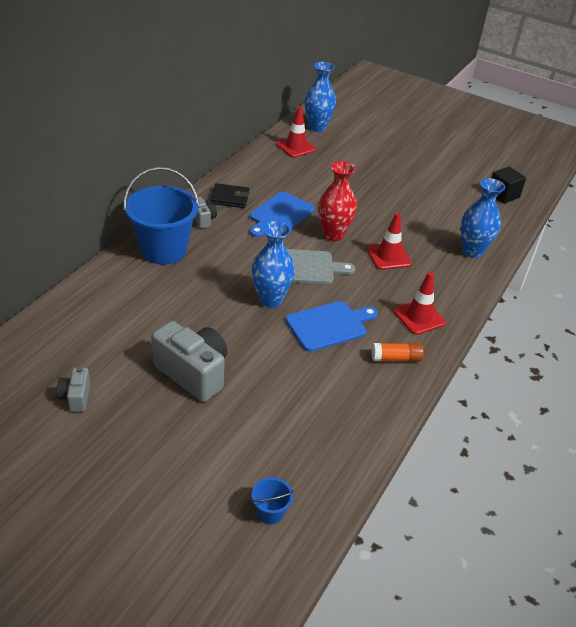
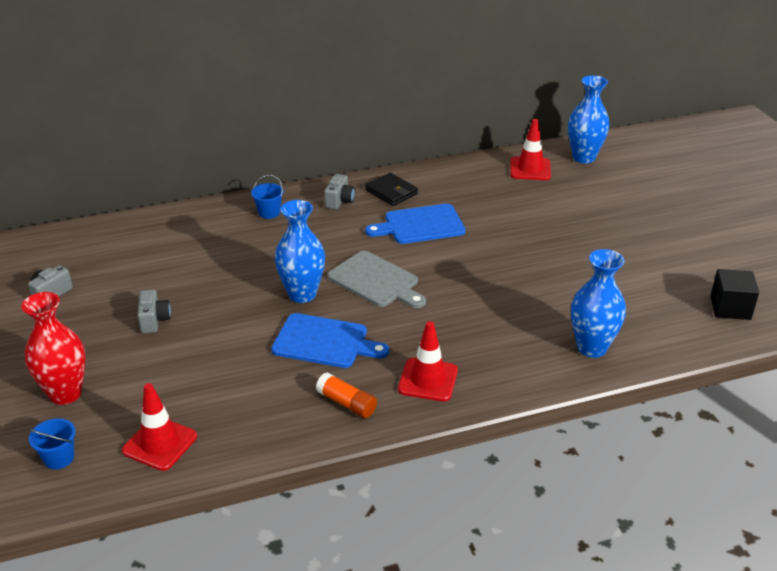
camera: 45 degrees right, 5 degrees down
blue bucket [124,167,199,264] -> blue bucket [251,175,284,219], size x0.42
grey camera [151,321,227,402] -> grey camera [137,289,171,333], size x0.50
red vase [319,161,357,241] -> red vase moved to [21,292,86,405]
red traffic cone [367,213,412,270] -> red traffic cone moved to [122,383,197,471]

